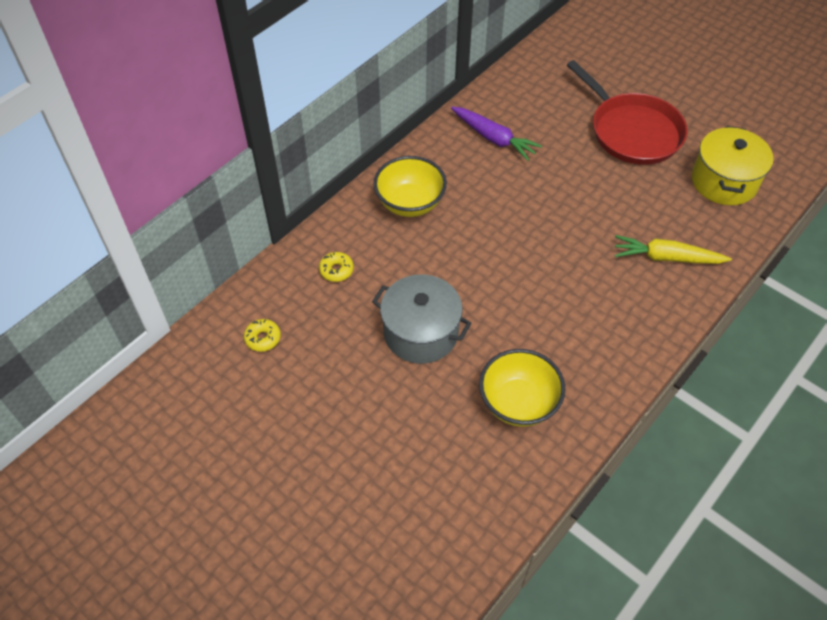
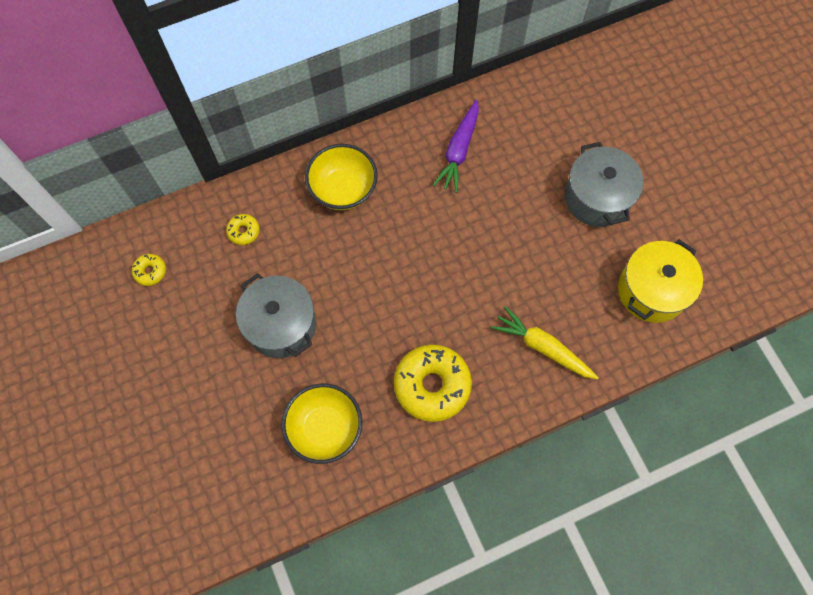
camera: 25 degrees right, 15 degrees up
purple carrot [451,107,542,161] -> purple carrot turned 45 degrees clockwise [433,100,479,193]
red pan [567,60,687,165] -> grey pot [565,142,644,227]
none -> yellow donut [394,344,472,422]

